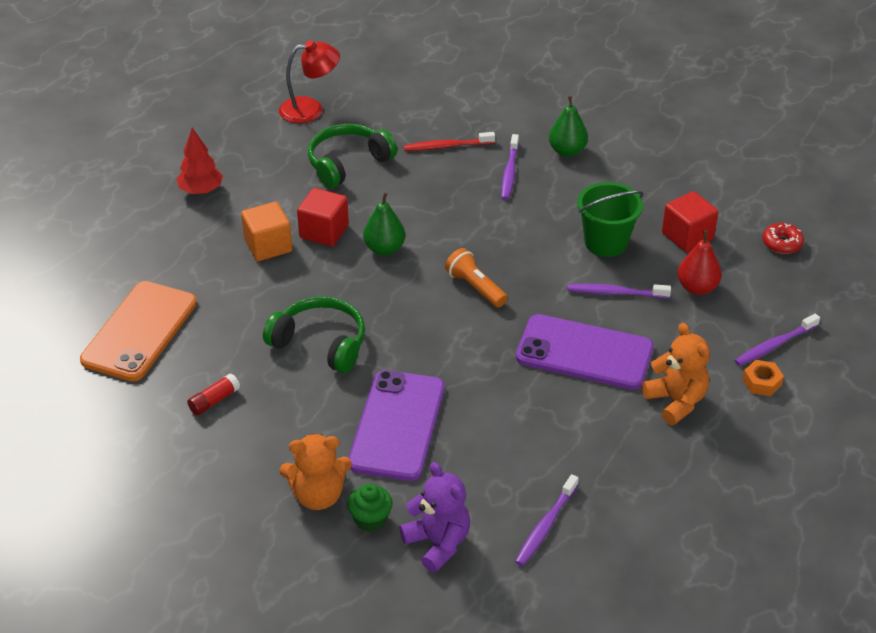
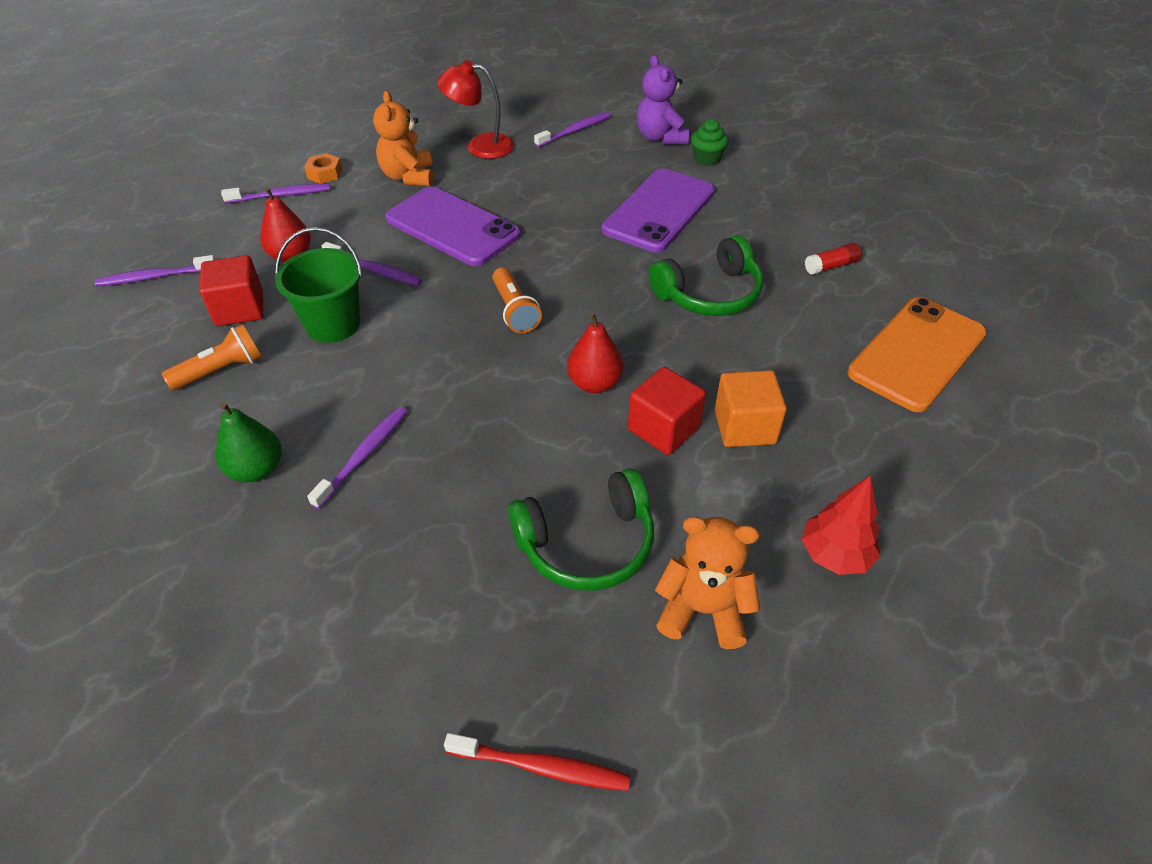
camera: 160 degrees left, 5 degrees up
green headphones [263,296,365,373] -> green headphones turned 75 degrees counterclockwise [649,235,763,316]
red lamp [279,40,340,123] -> red lamp moved to [437,60,514,159]
orange teddy bear [280,434,352,510] -> orange teddy bear moved to [655,516,761,649]
green pear [363,192,405,255] -> red pear [567,312,623,393]
red toothbrush [404,132,495,151] -> red toothbrush moved to [444,733,631,791]
red donut [762,223,804,254] -> purple toothbrush [95,255,215,286]
none -> orange flashlight [162,324,262,390]

